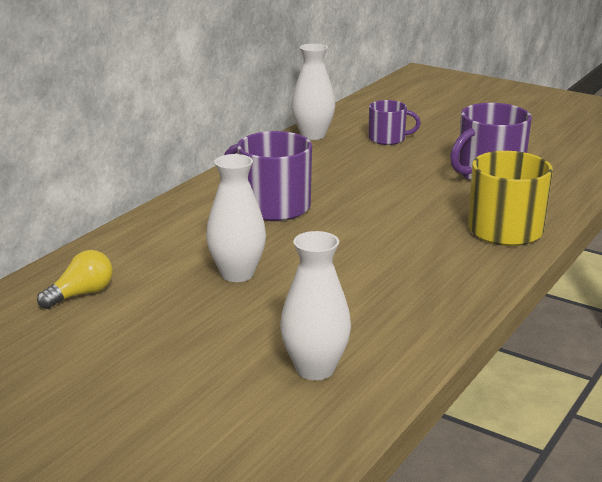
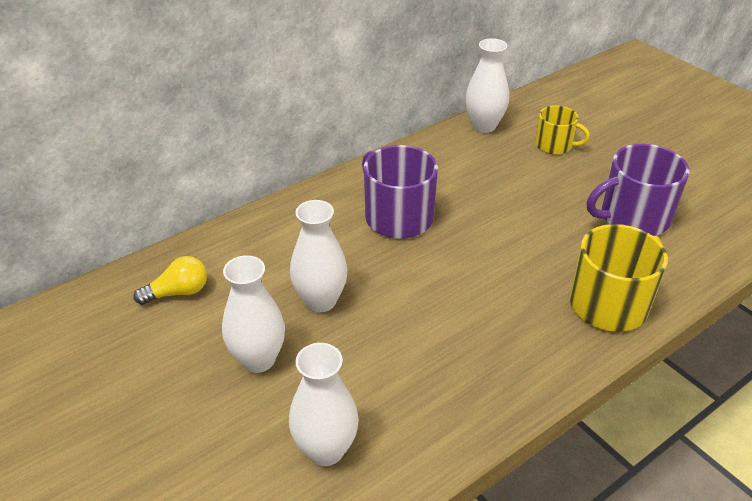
camera: 20 degrees right, 15 degrees up
purple mug [369,100,421,145] -> yellow mug [535,105,590,155]
none -> white vase [222,255,285,373]

